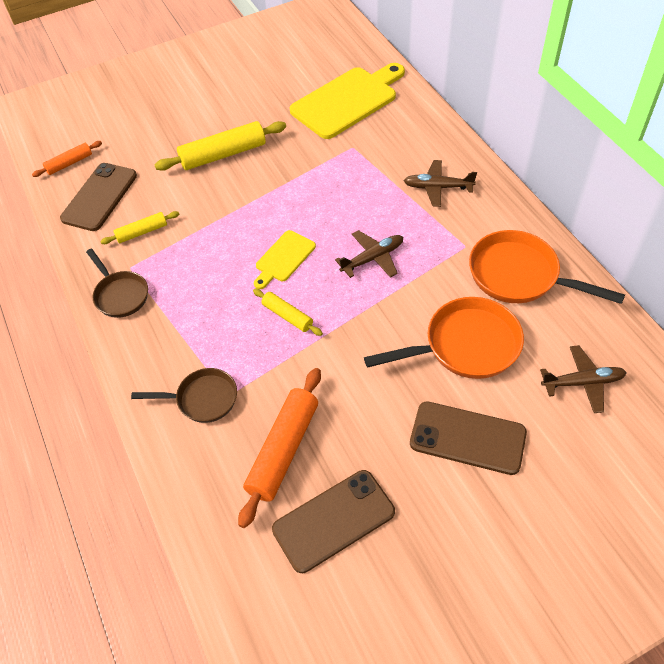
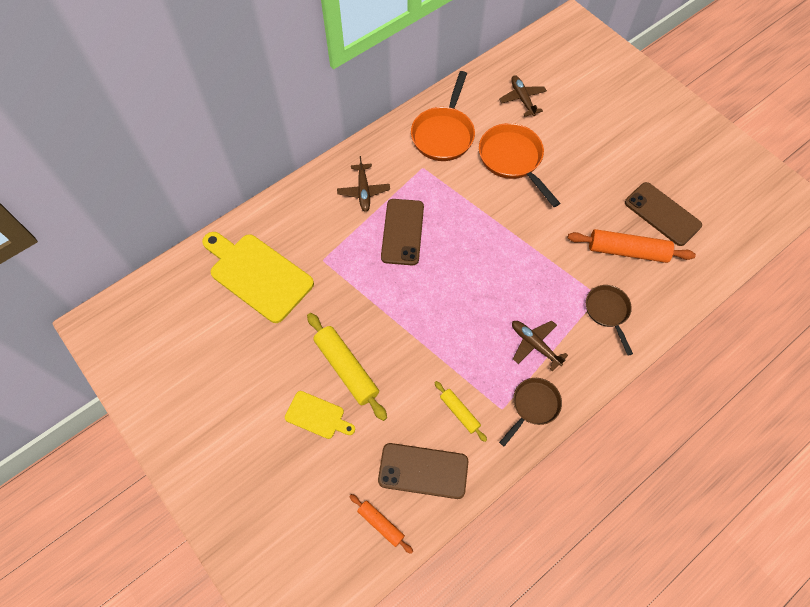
camera: 105 degrees left, 10 degrees up
yellow rolling pin [253,289,323,336] -> none
yellow cutting board [254,230,316,289] -> yellow cutting board moved to [285,391,355,439]
brown plane [335,230,403,278] -> brown plane moved to [512,320,568,371]
brown phone [410,401,527,475] -> brown phone moved to [381,199,424,265]

